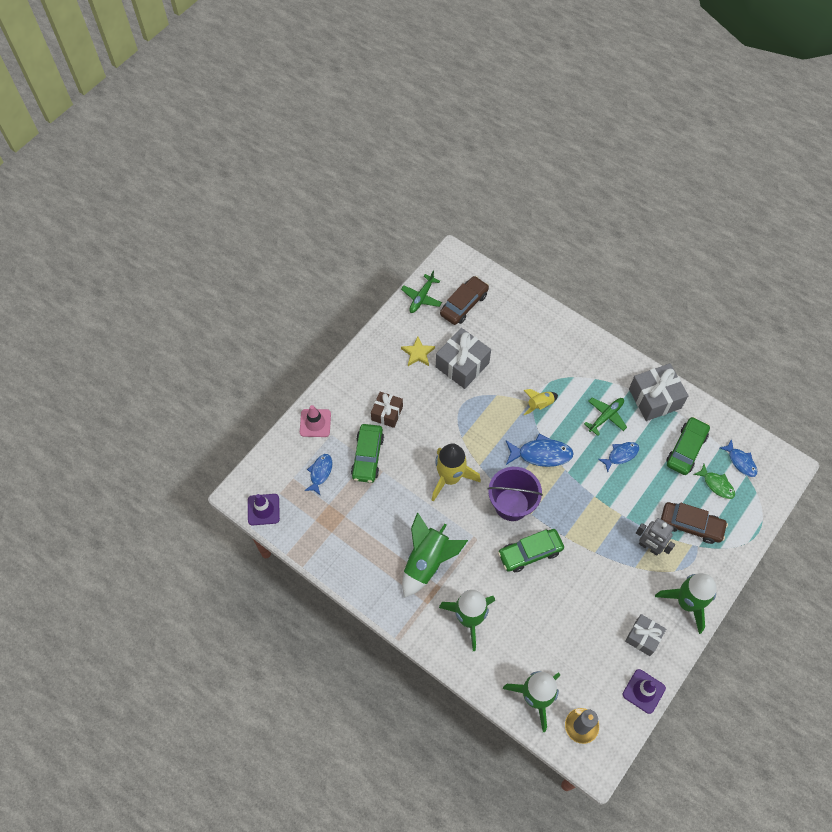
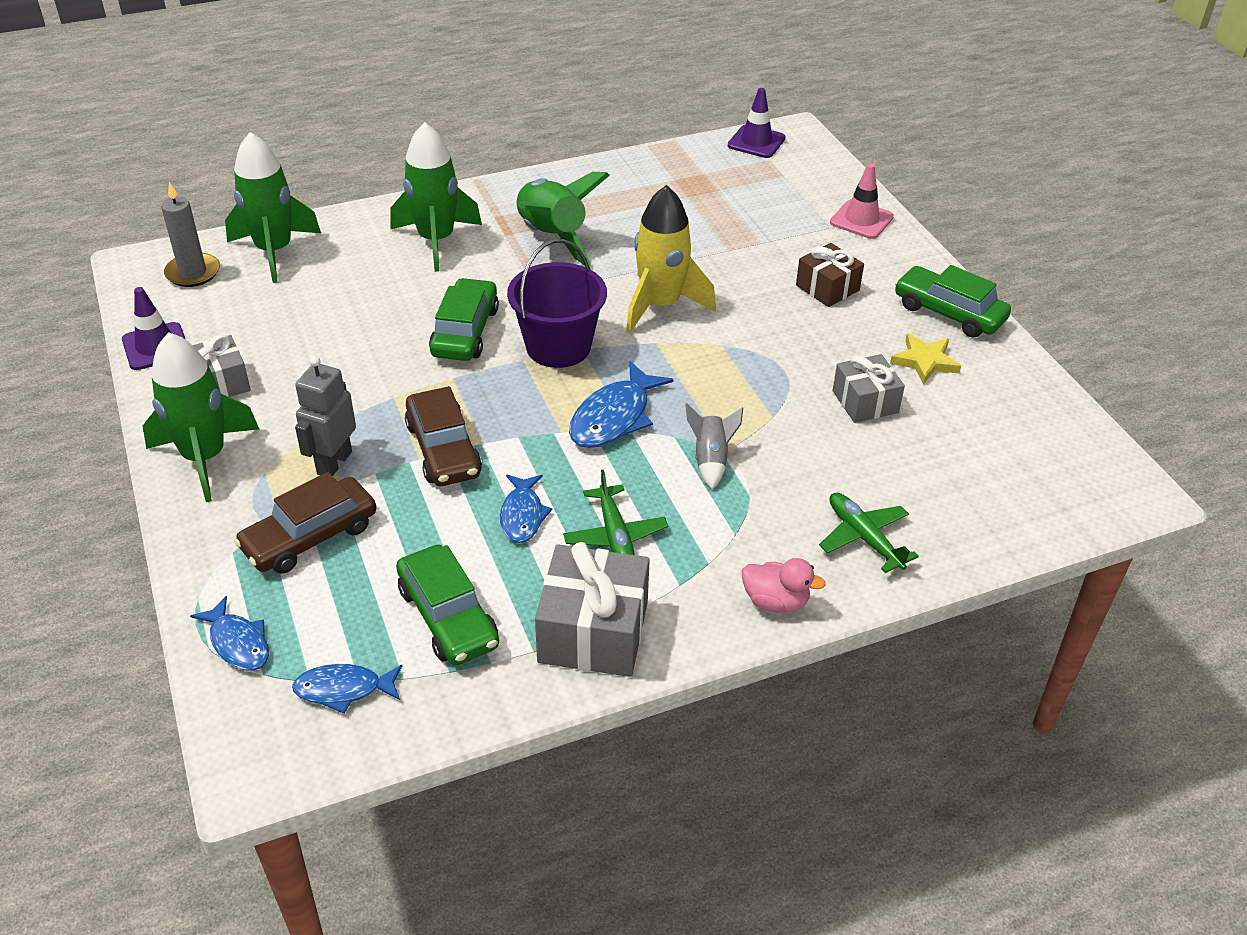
camera: 120 degrees right, 20 degrees down
blue fish [304,454,333,496] -> blue fish moved to [190,596,269,671]
green car [351,424,384,483] -> green car moved to [895,265,1011,338]
green plane [401,271,442,313] -> green plane moved to [819,493,919,573]
grey gift [436,328,491,389] -> grey gift [832,354,905,423], size x0.63
brown car [440,276,489,325] -> brown car moved to [405,386,482,486]
yellow rocket [523,389,558,415] -> grey rocket [685,403,743,489]
grey robot [636,518,675,556] -> grey robot turned 45 degrees counterclockwise [295,356,356,476]
green fish [693,464,735,499] -> none
none -> pink duck [742,558,826,613]

